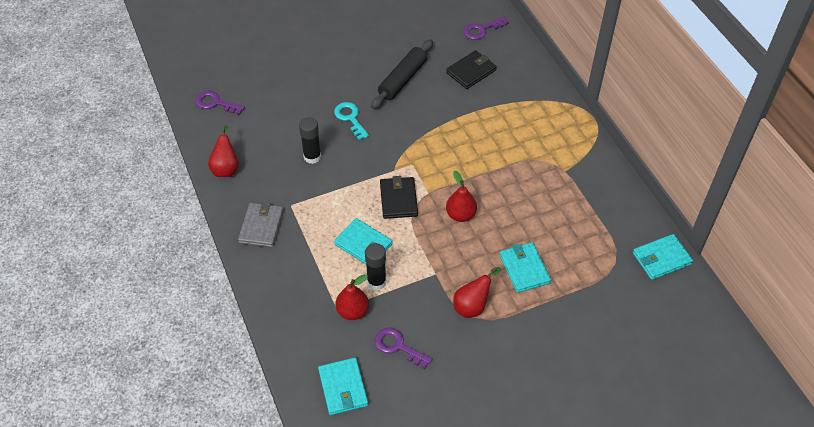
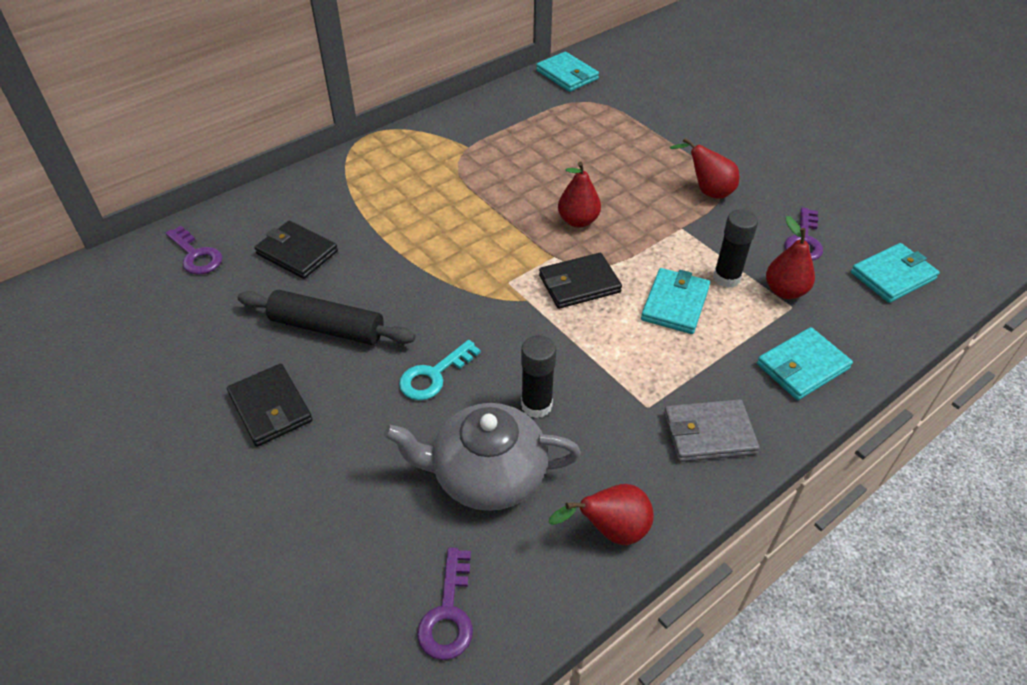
camera: 105 degrees left, 5 degrees down
turquoise wallet [499,242,551,293] -> turquoise wallet moved to [757,327,853,400]
none -> black wallet [227,364,313,447]
none -> grey teapot [384,403,581,511]

